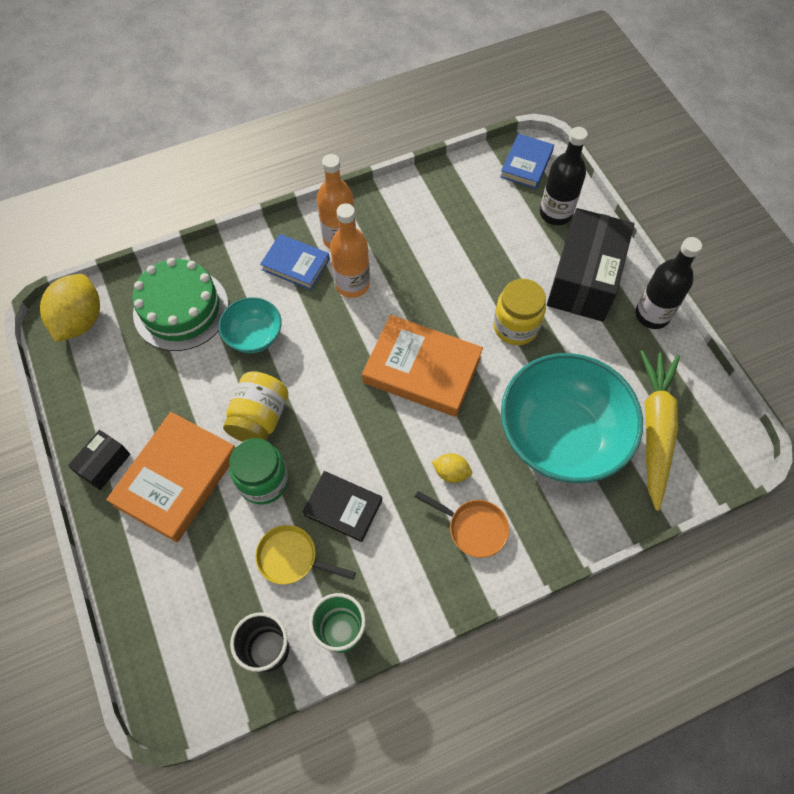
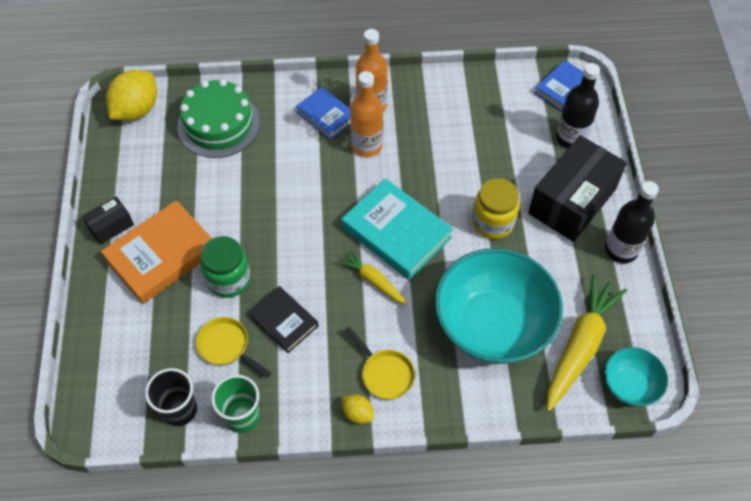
camera: 20 degrees right, 5 degrees down
turquoise bowl [219,297,282,353] -> turquoise bowl moved to [604,347,668,406]
yellow jar [223,371,289,442] -> none
orange book [362,315,483,417] -> turquoise book [342,178,453,280]
orange pan [415,491,509,558] -> yellow pan [344,327,415,400]
yellow lemon [432,453,472,483] -> yellow lemon moved to [342,394,374,424]
none -> yellow carrot [338,249,407,305]

